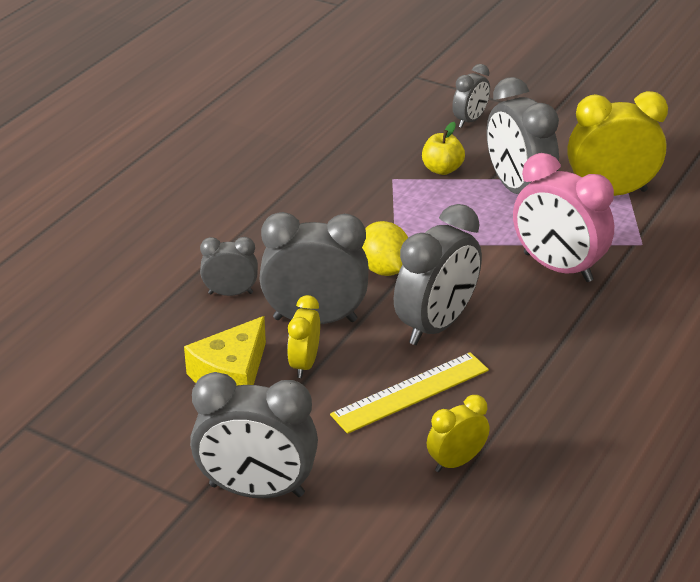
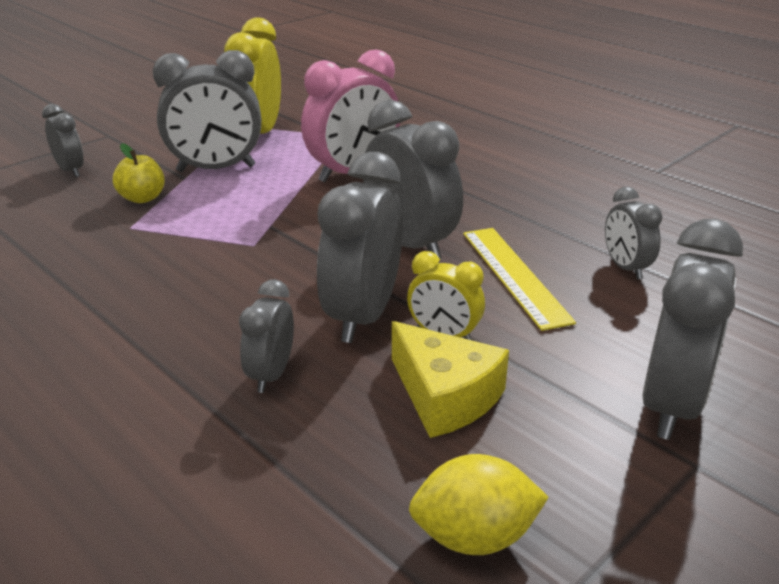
camera: 75 degrees left, 5 degrees down
yellow lemon [362,221,408,276] -> yellow lemon moved to [409,454,549,555]
yellow clock [427,395,489,472] -> grey clock [605,187,662,280]

